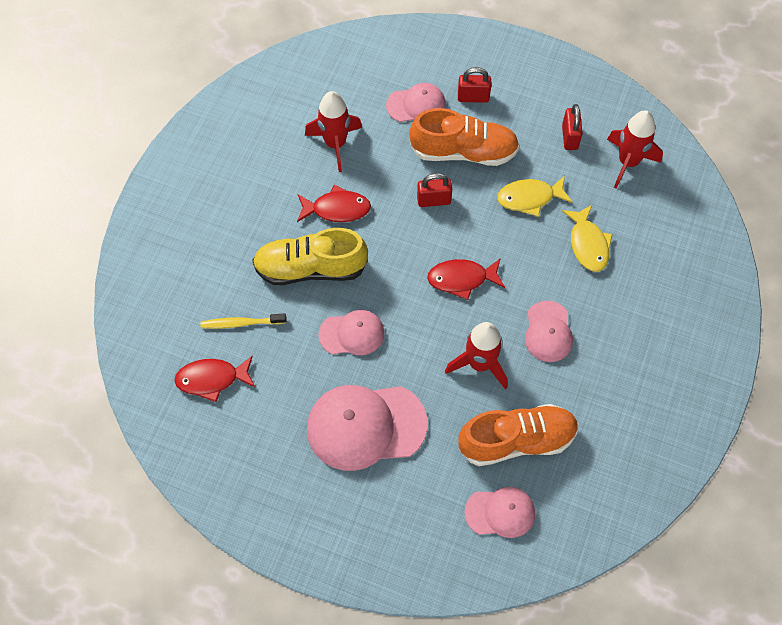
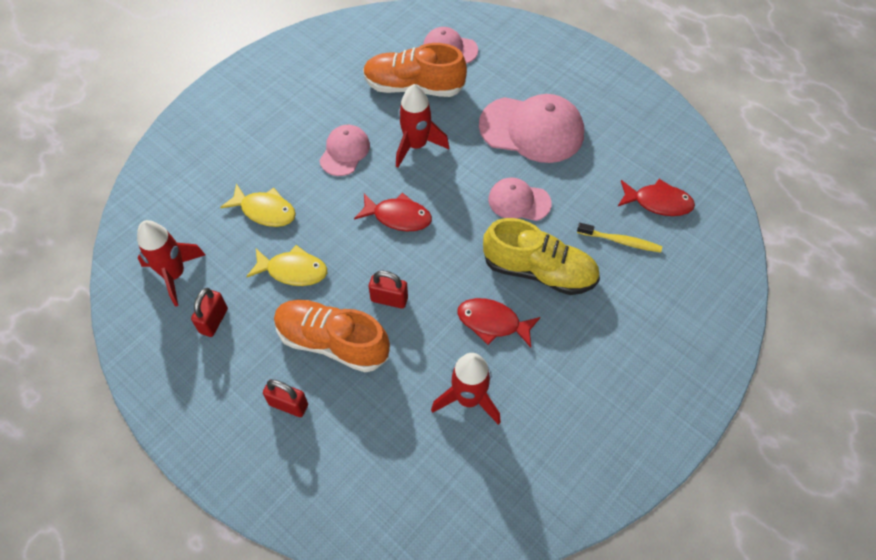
camera: 160 degrees left, 5 degrees down
pink cap [386,83,446,122] -> none
yellow fish [562,205,613,272] -> yellow fish turned 105 degrees clockwise [220,183,296,227]

